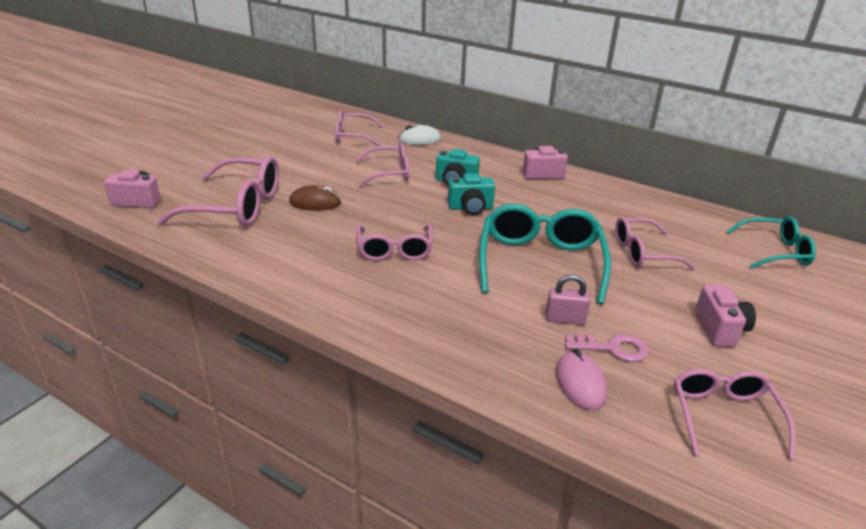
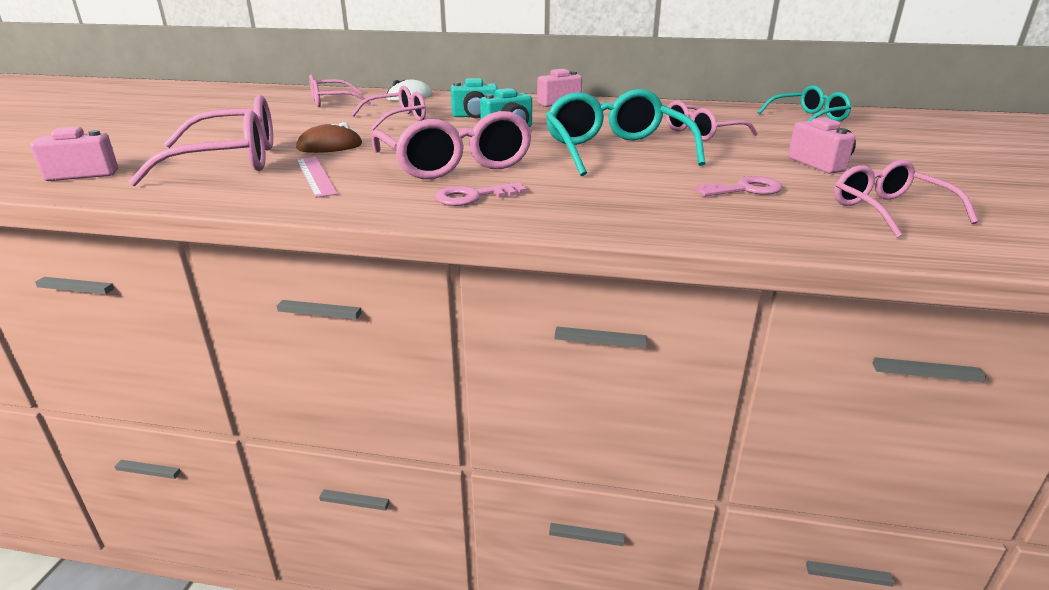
camera: 20 degrees left, 5 degrees down
pink glasses [357,224,433,261] -> pink glasses [371,111,532,179], size x1.60
pink padlock [546,274,591,325] -> none
pink mouse [556,349,607,410] -> none
none -> pink ruler [296,157,338,198]
none -> pink key [435,182,526,206]

